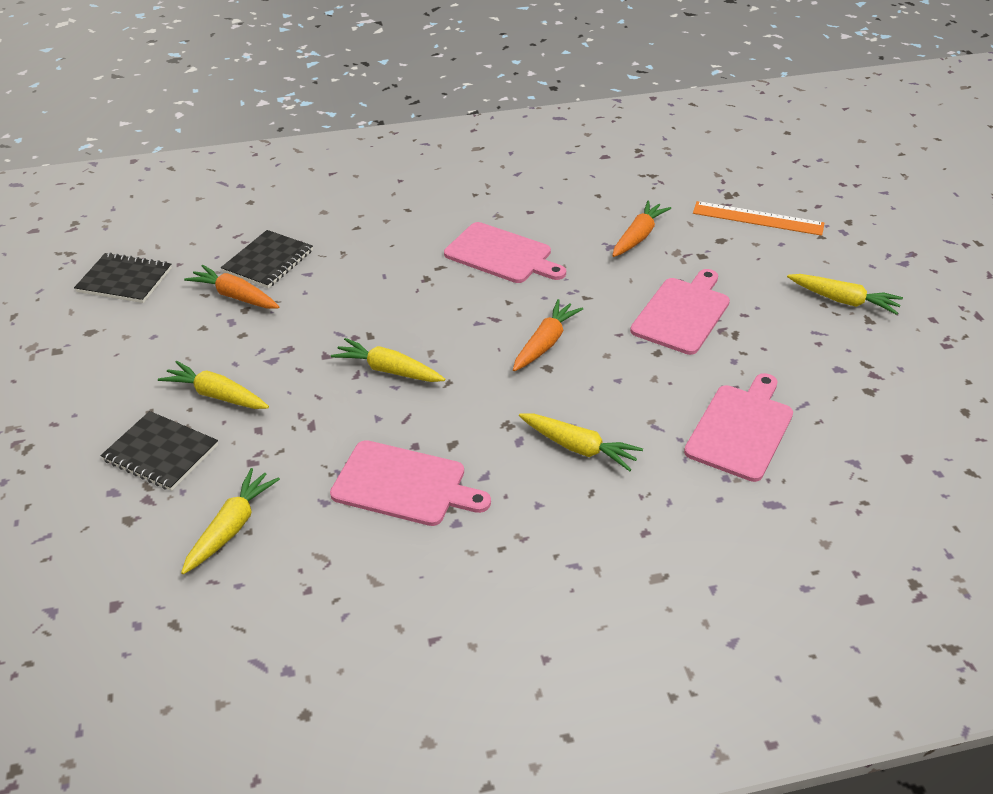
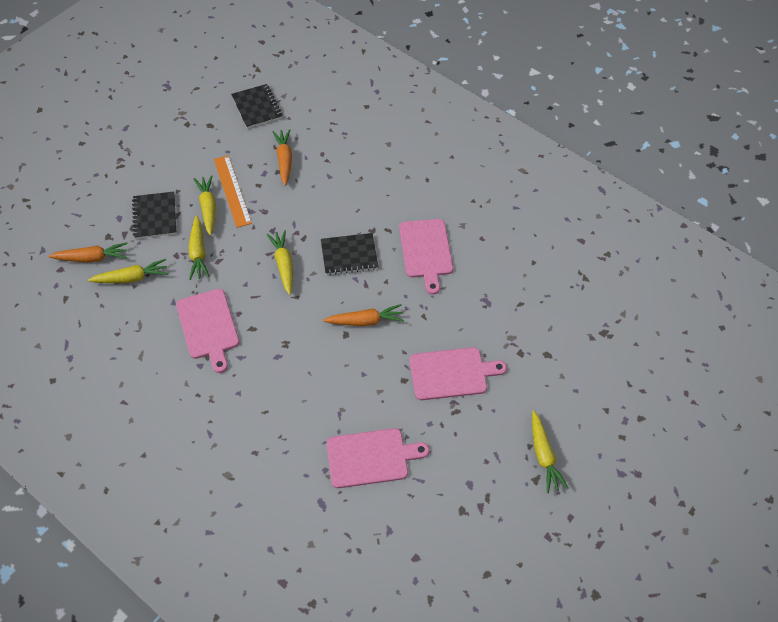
camera: 50 degrees right, 15 degrees up
black notebook [221,230,313,289] -> black notebook moved to [321,233,378,275]
yellow carrot [519,414,643,471] -> yellow carrot moved to [189,216,210,280]
orange carrot [612,200,671,257] -> orange carrot moved to [48,242,128,263]
orange ruler [693,201,824,236] -> orange ruler moved to [214,155,252,228]

